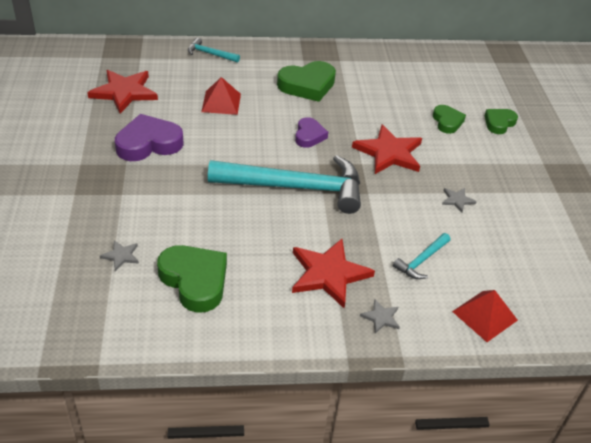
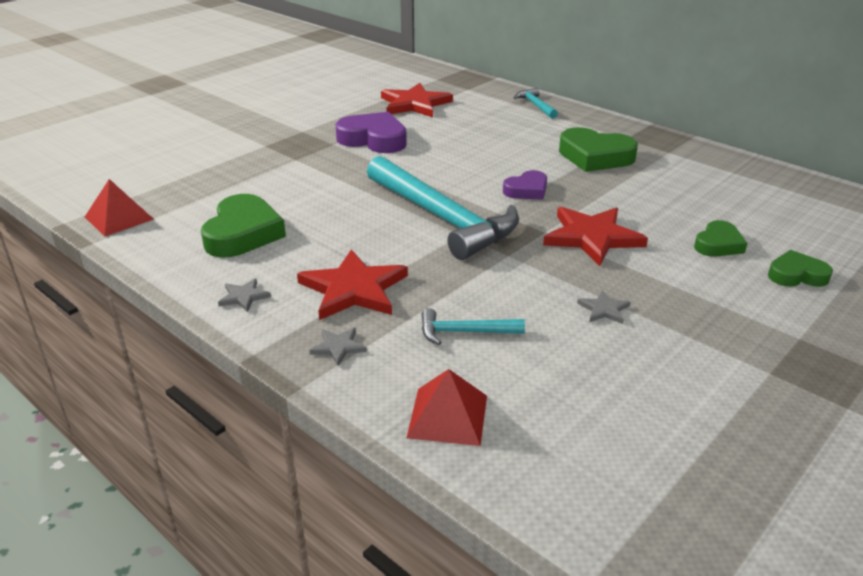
camera: 50 degrees right, 10 degrees down
grey star [100,240,139,271] -> grey star moved to [218,278,271,312]
red pyramid [201,77,241,115] -> red pyramid moved to [85,179,154,236]

